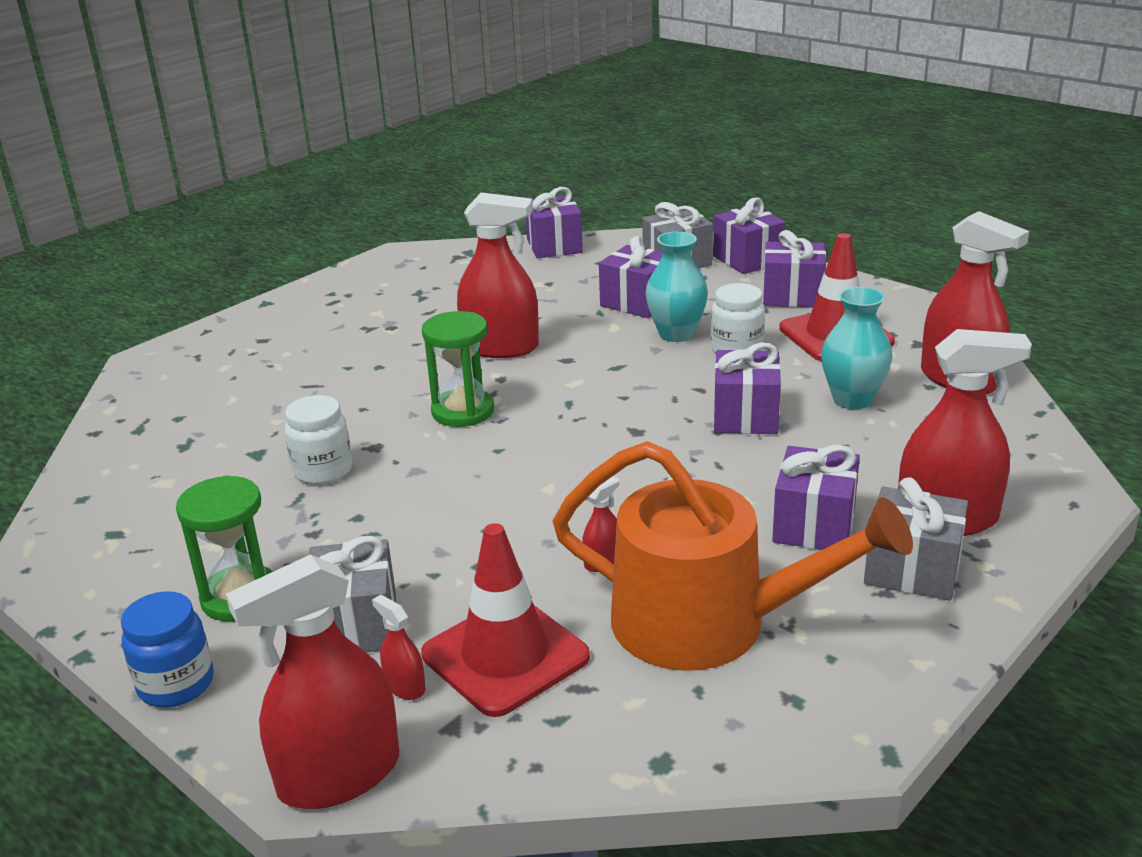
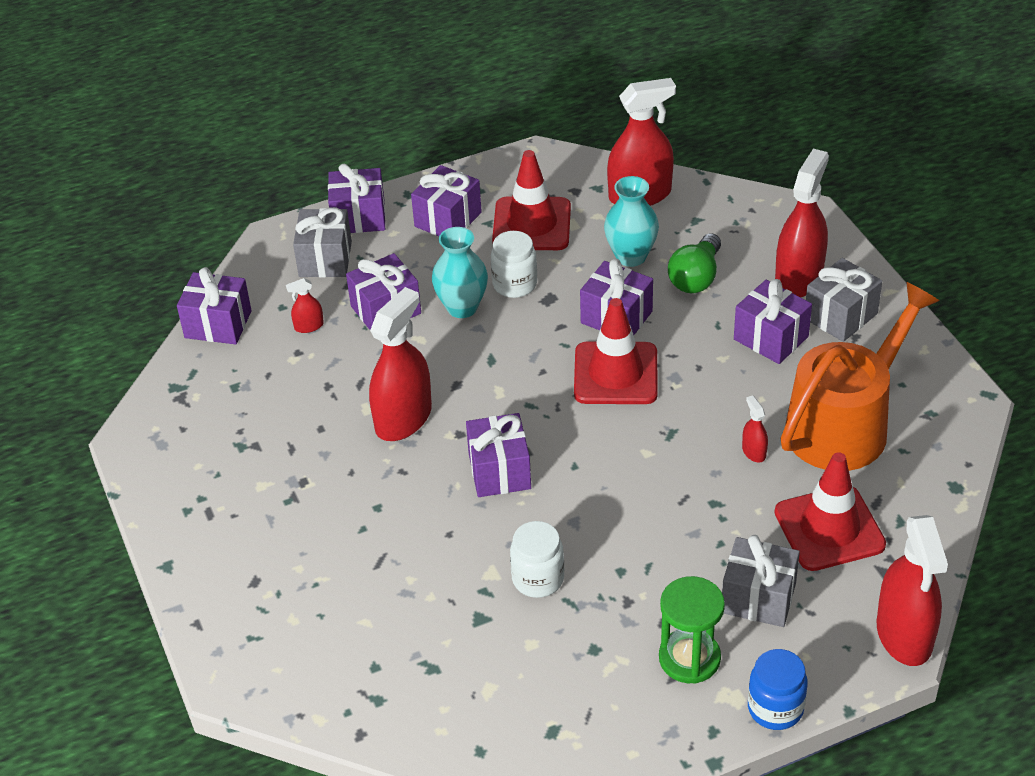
camera: 65 degrees left, 15 degrees up
red spray bottle [372,595,426,700] -> red spray bottle moved to [286,278,324,333]
green hourglass [422,311,494,427] -> purple gift [466,413,531,497]
none -> red traffic cone [574,298,658,404]
none -> green light bulb [668,233,721,293]

